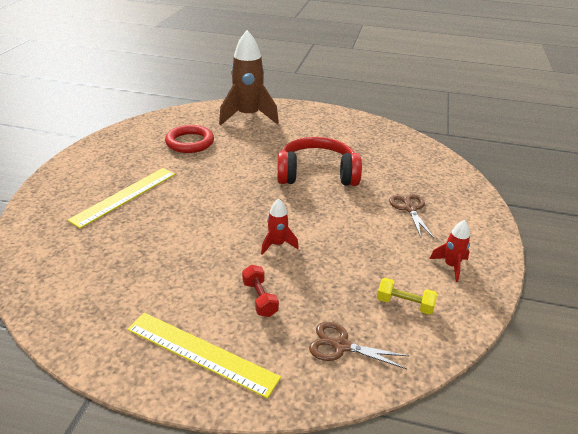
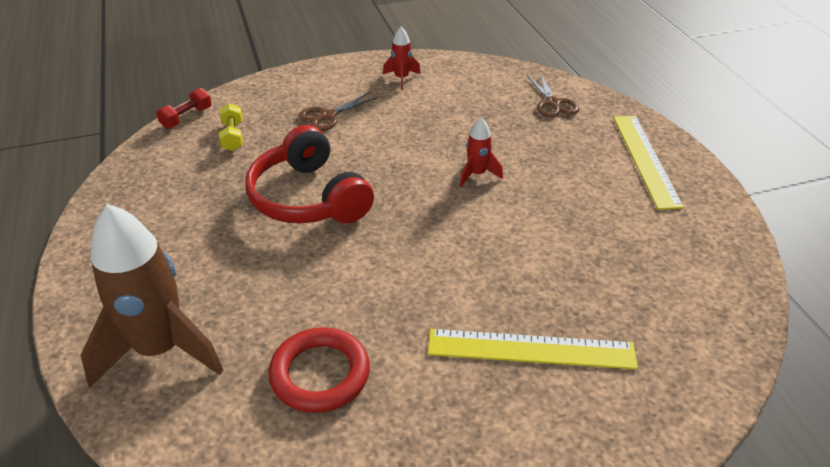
camera: 120 degrees left, 5 degrees up
red dumbbell [242,265,279,317] -> red dumbbell moved to [156,88,212,129]
yellow dumbbell [377,278,437,315] -> yellow dumbbell moved to [219,103,243,151]

